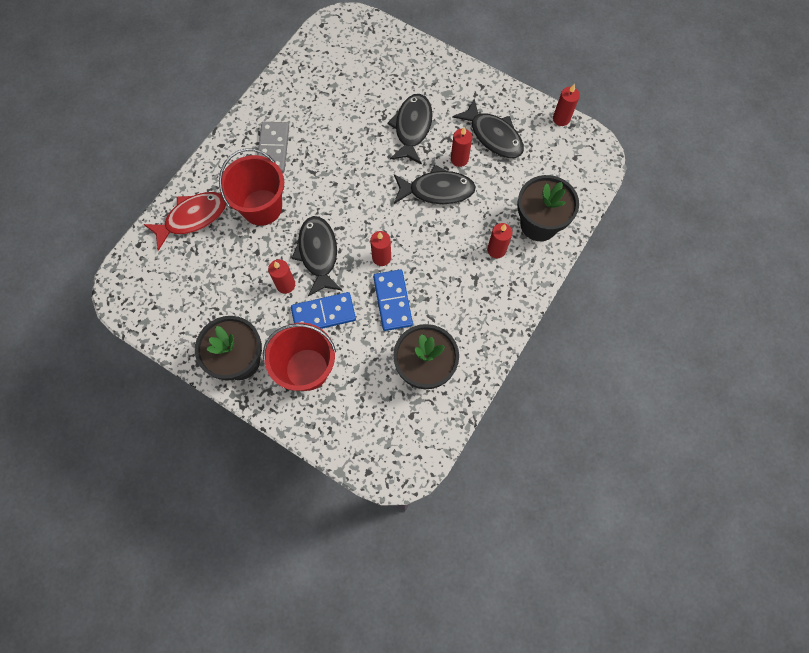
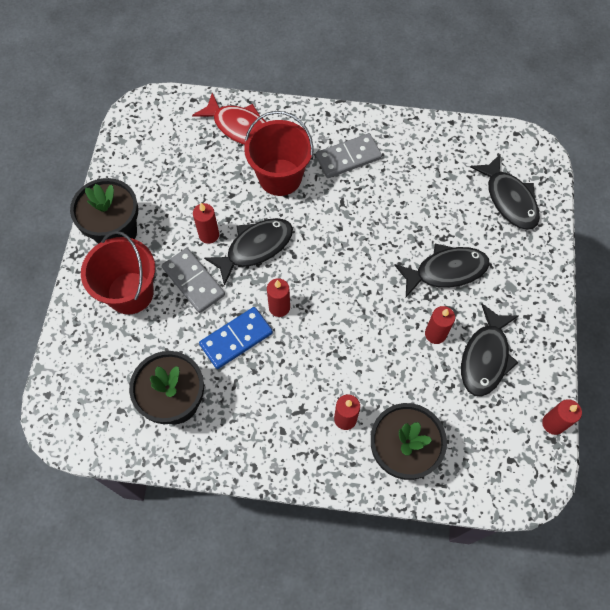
camera: 65 degrees right, 5 degrees down
blue domino [291,292,356,329] -> grey domino [162,248,225,313]
black fish [394,165,476,204] -> black fish moved to [470,153,540,230]

